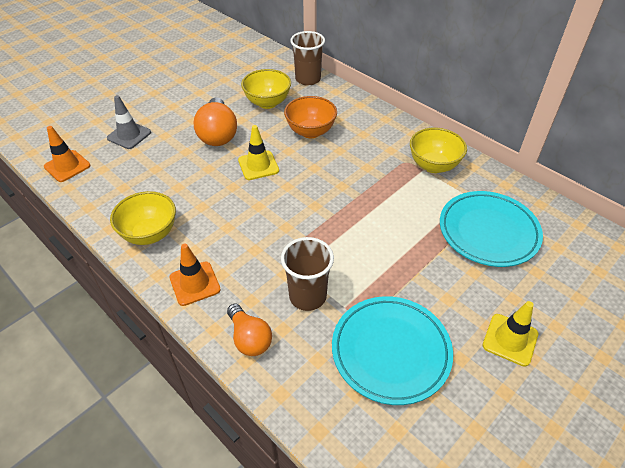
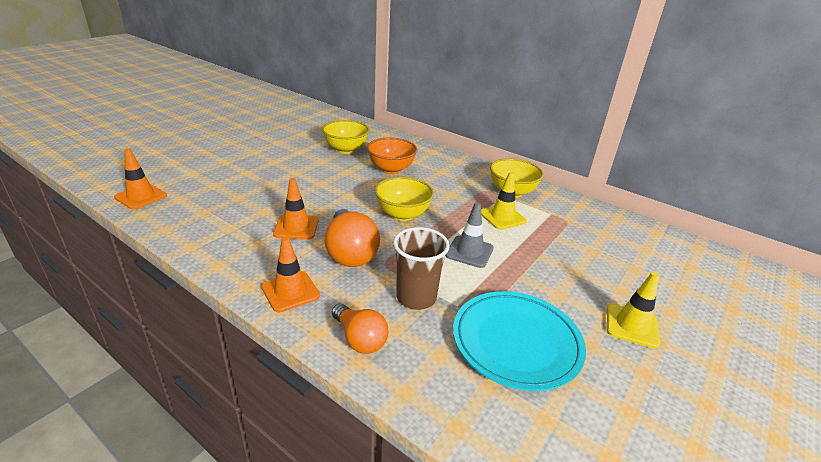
camera: 10 degrees left, 15 degrees down
grey traffic cone [107,95,151,149] -> grey traffic cone moved to [445,202,494,268]
yellow bowl [110,191,176,245] -> yellow bowl moved to [375,177,434,221]
orange light bulb [194,97,237,146] -> orange light bulb moved to [324,209,380,267]
yellow traffic cone [238,125,279,180] -> yellow traffic cone moved to [481,171,527,230]
brown cup [290,31,325,86] -> none
turquoise plate [440,191,543,267] -> none
none -> orange traffic cone [273,178,319,239]

